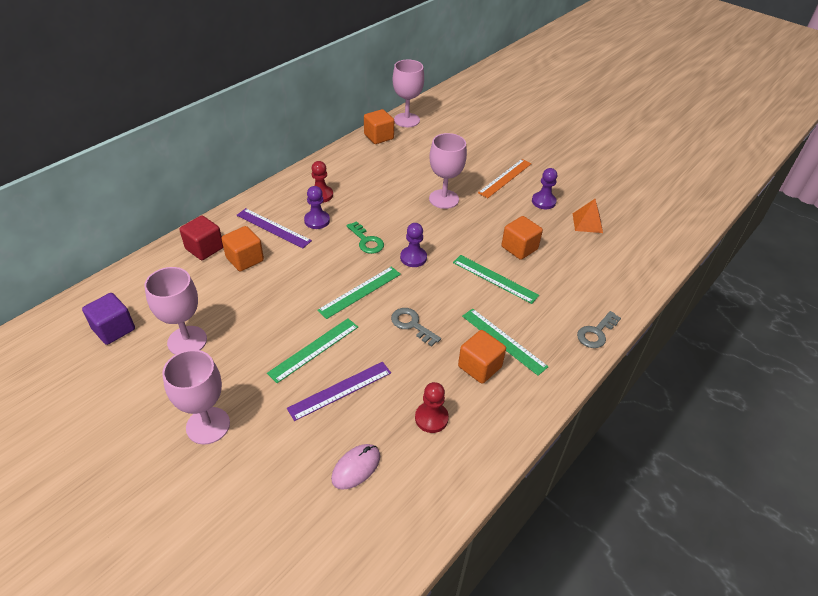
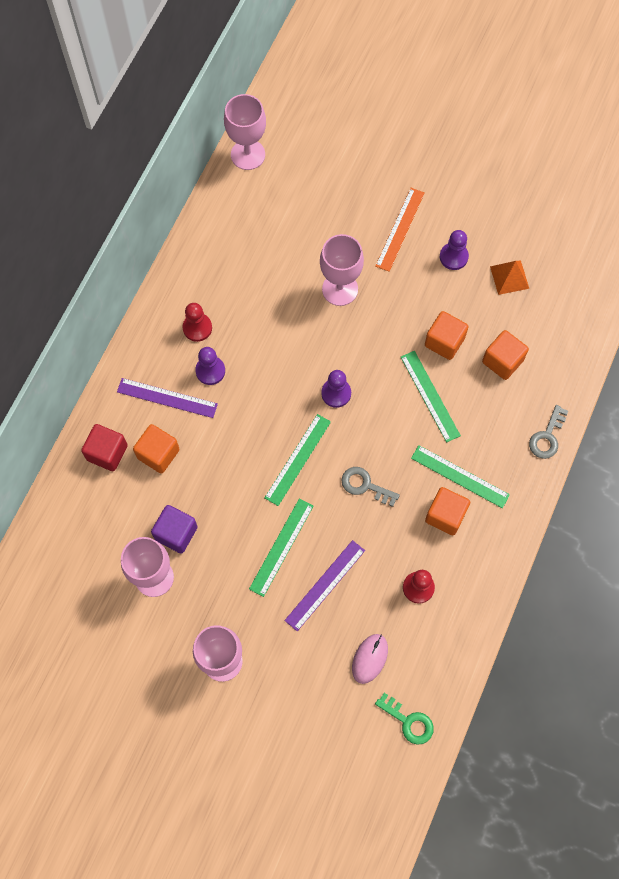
camera: 15 degrees left, 25 degrees up
purple cube [82,293,135,345] -> purple cube moved to [151,505,197,553]
green key [347,221,384,254] -> green key moved to [375,693,434,745]
orange cube [364,109,394,144] -> orange cube moved to [482,330,529,380]
green ruler [453,255,539,304] -> green ruler turned 45 degrees clockwise [401,351,461,442]

